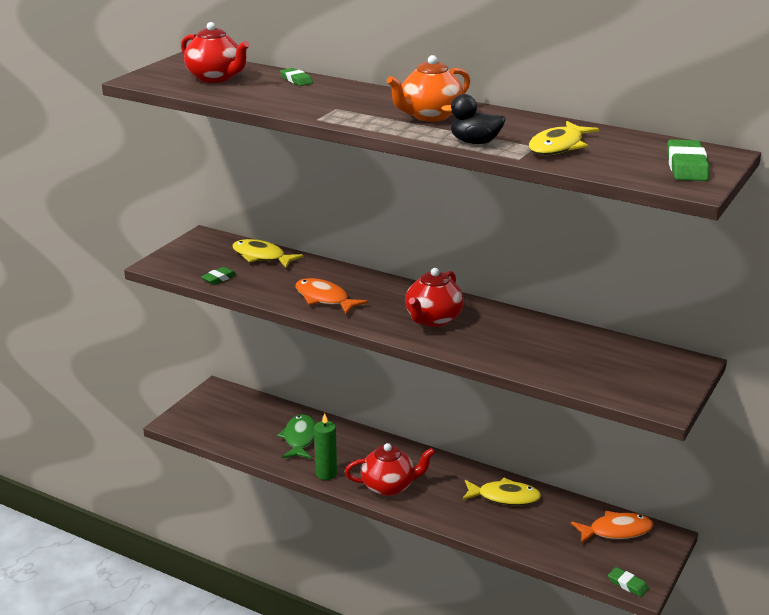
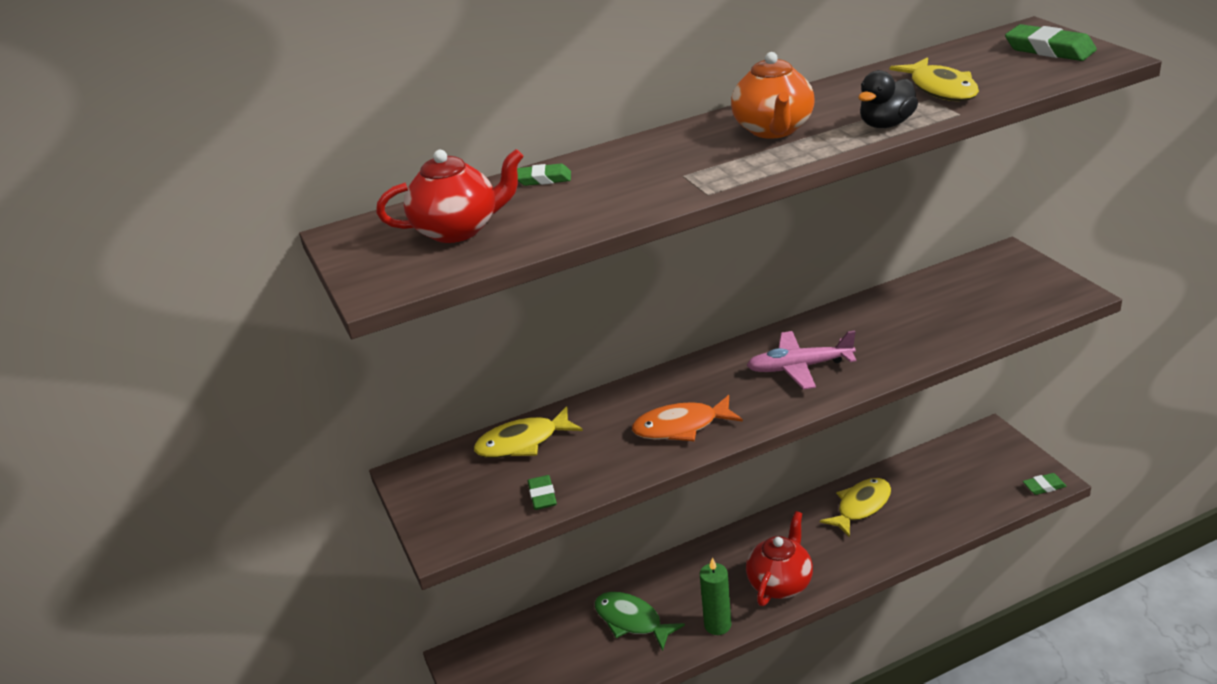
camera: 50 degrees left, 5 degrees up
red teapot [405,268,464,327] -> pink plane [747,331,856,390]
orange fish [571,511,654,544] -> none

